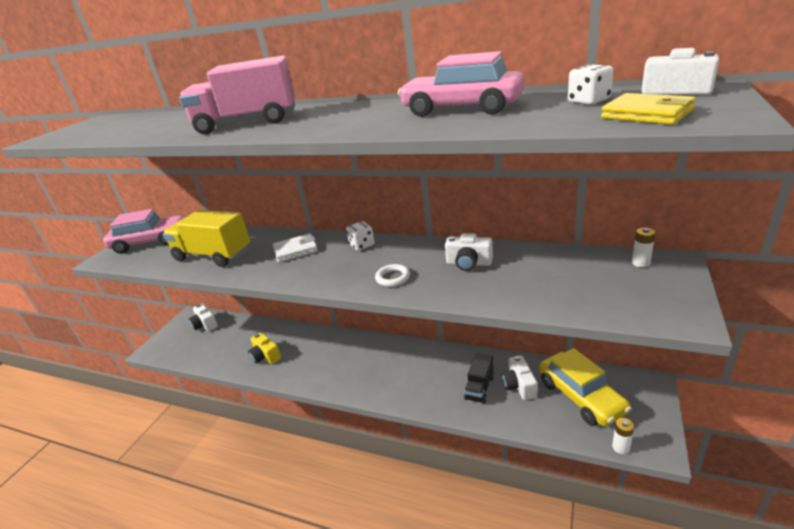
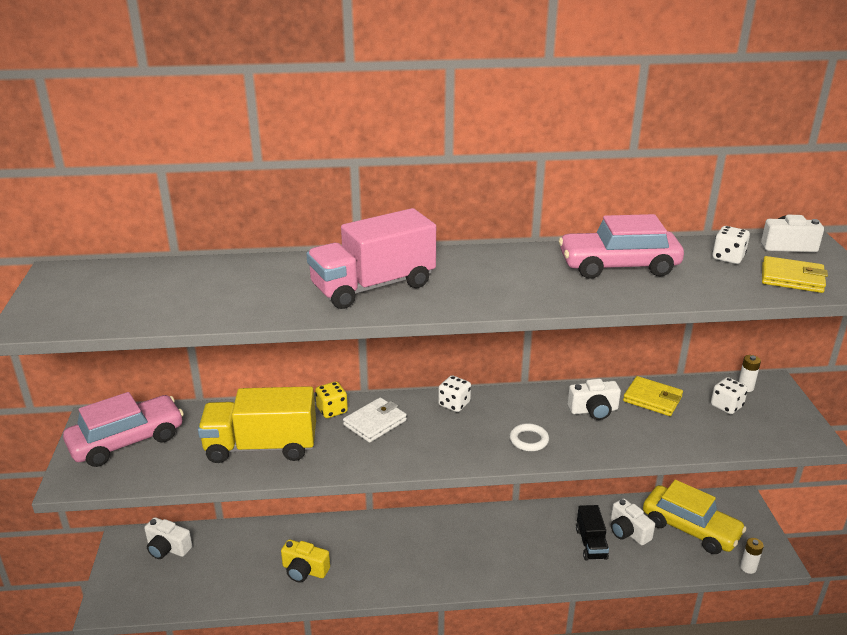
camera: 30 degrees left, 0 degrees up
none -> yellow dice [315,381,348,418]
none -> yellow wallet [623,376,683,416]
none -> white dice [711,377,748,414]

